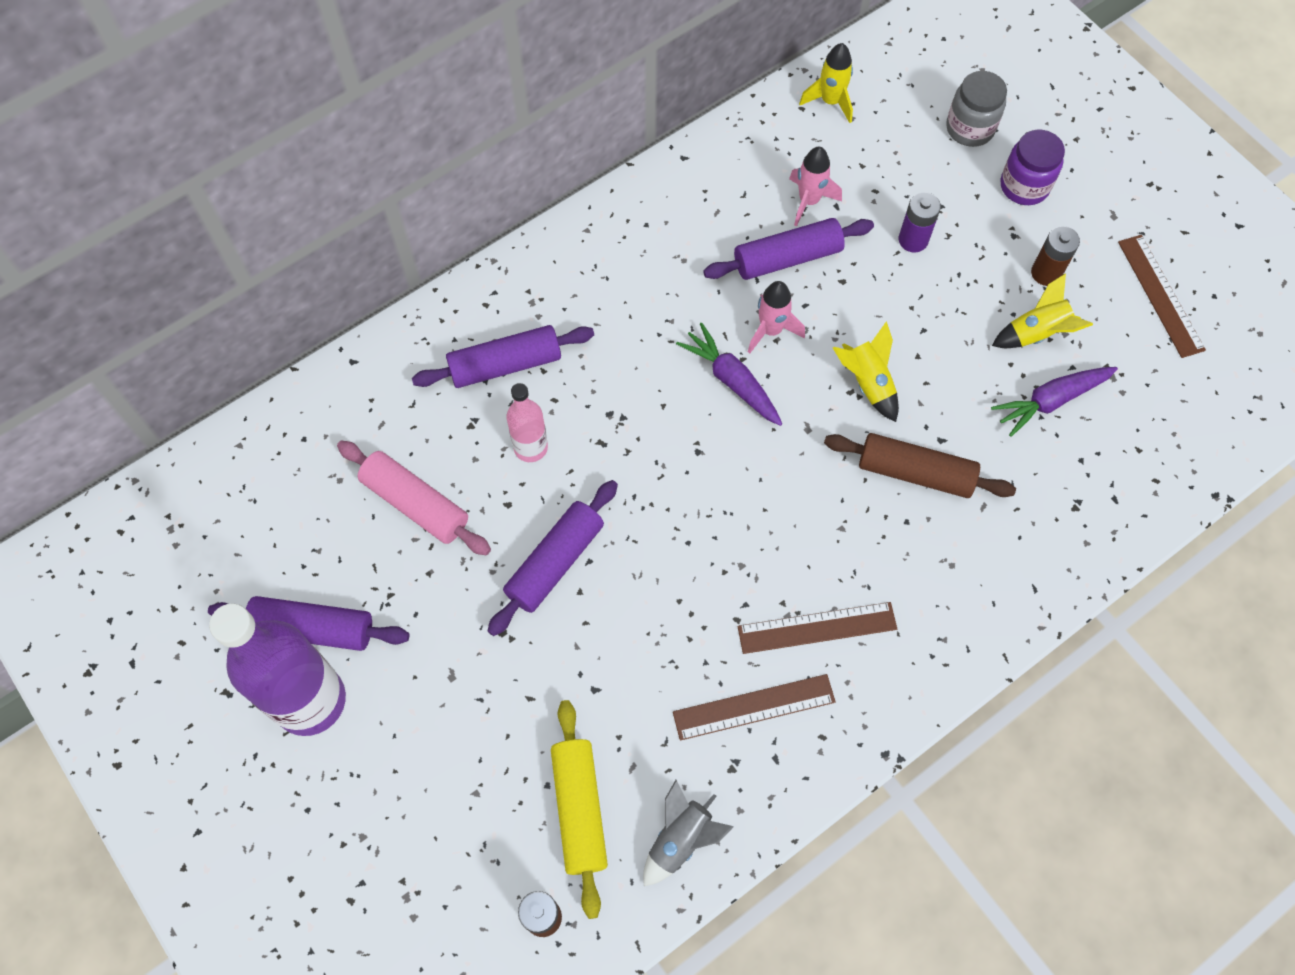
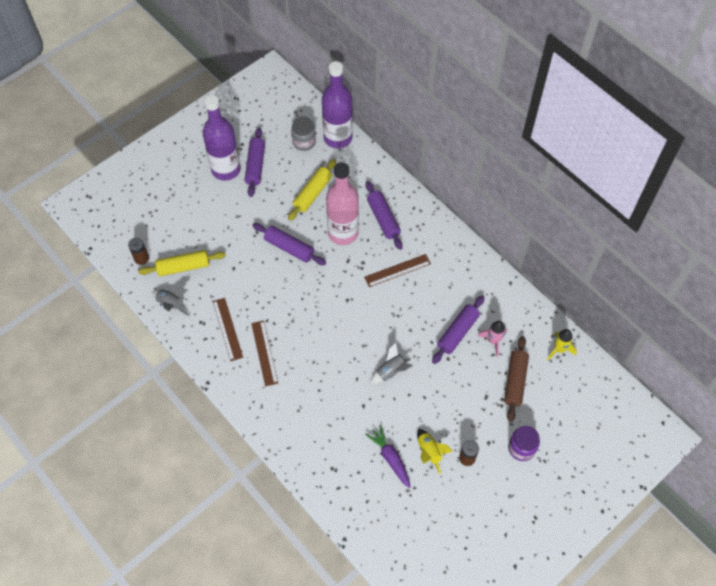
camera: 85 degrees right, 5 degrees down
pink rolling pin [337,440,491,555] -> yellow rolling pin [288,159,336,221]
pink bottle [507,383,548,462] -> pink bottle [326,162,359,245], size x1.98
purple carrot [676,323,782,426] -> none
purple rolling pin [703,218,874,280] -> purple rolling pin turned 60 degrees clockwise [432,295,485,364]
pink rocket [748,281,805,353] -> none
brown rolling pin [824,433,1016,498] -> brown rolling pin moved to [504,336,529,422]
yellow rocket [833,321,899,422] -> grey rocket [370,342,413,384]
purple battery [899,192,941,252] -> none
grey jar [946,71,1007,147] -> grey jar moved to [291,116,316,151]
brown ruler [1118,235,1206,358] -> brown ruler moved to [364,254,431,287]
none -> purple bottle [322,61,353,148]

